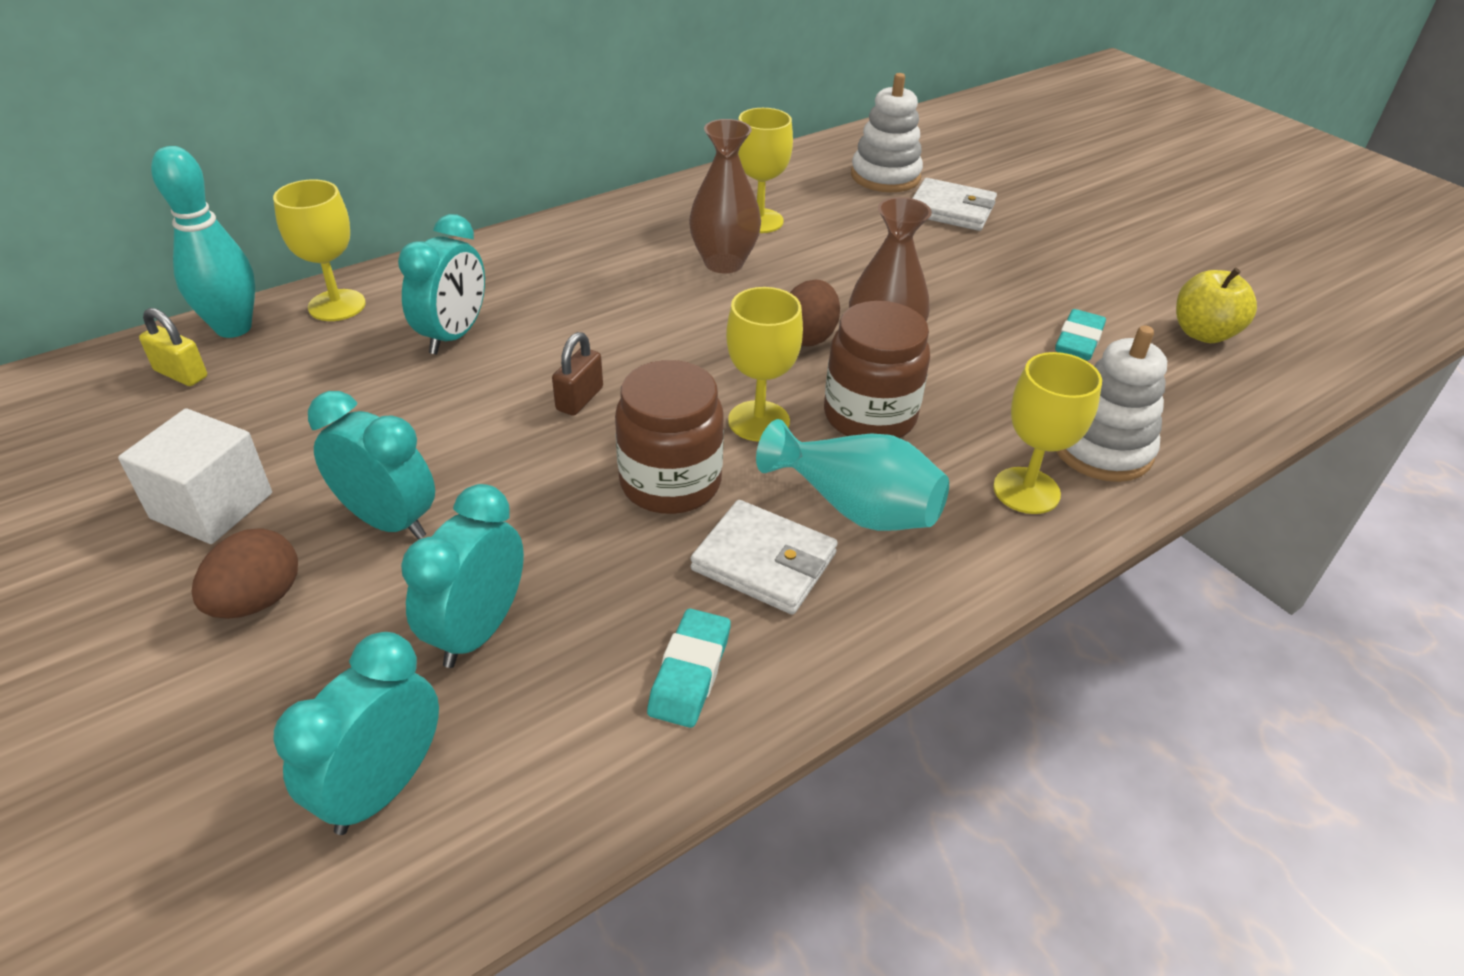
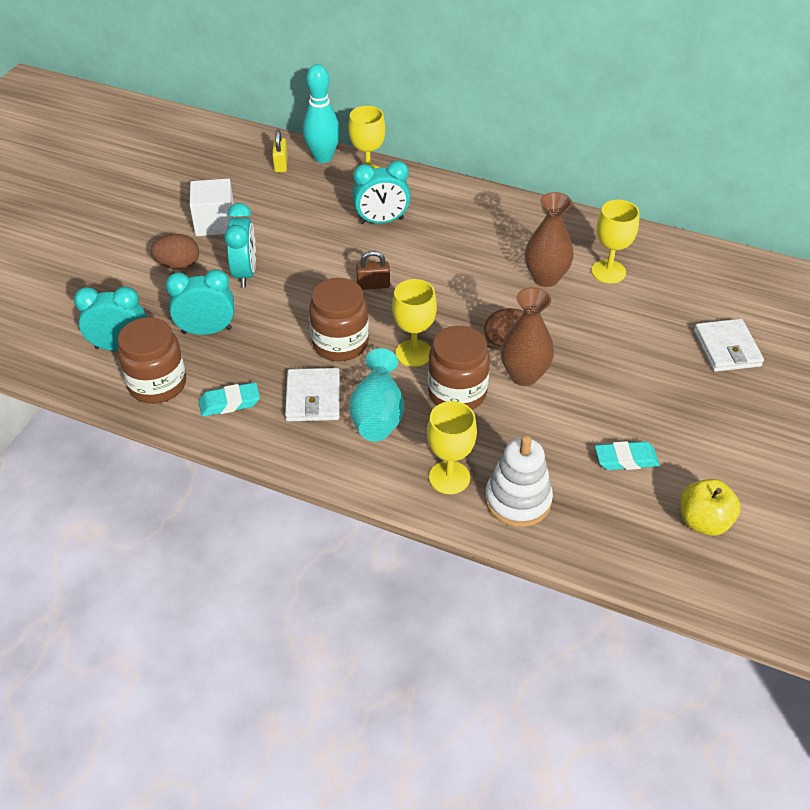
camera: 60 degrees right, 5 degrees up
white stacking toy [851,73,923,192] -> none
none -> brown jar [118,317,186,404]

